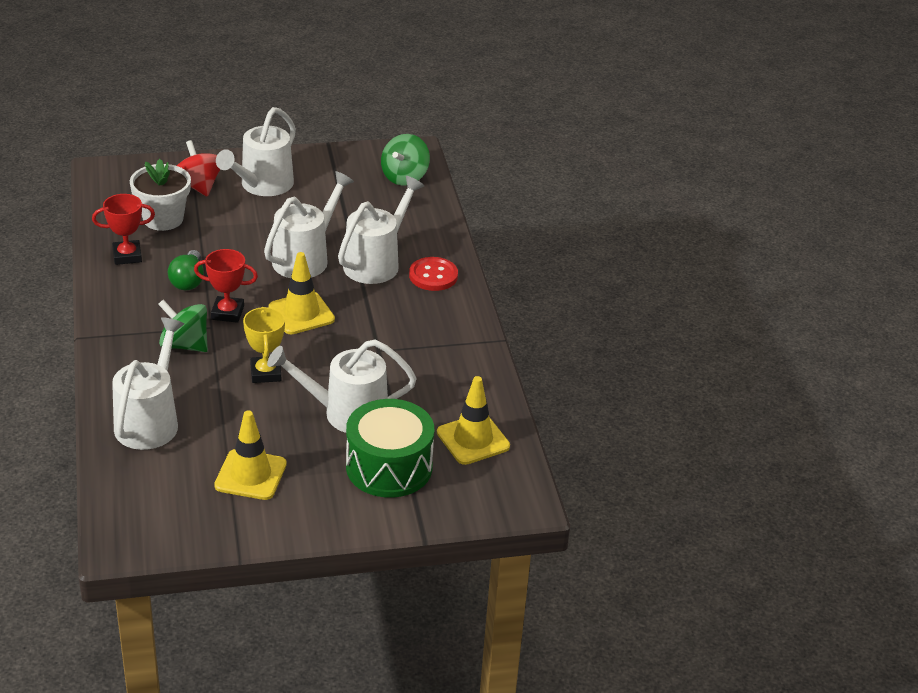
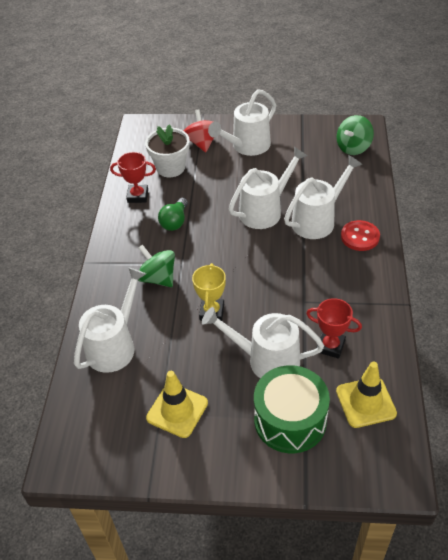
camera: 20 degrees right, 10 degrees up
red trophy [194,249,258,323] -> red trophy moved to [306,298,362,359]
yellow traffic cone [269,252,335,335] -> none

